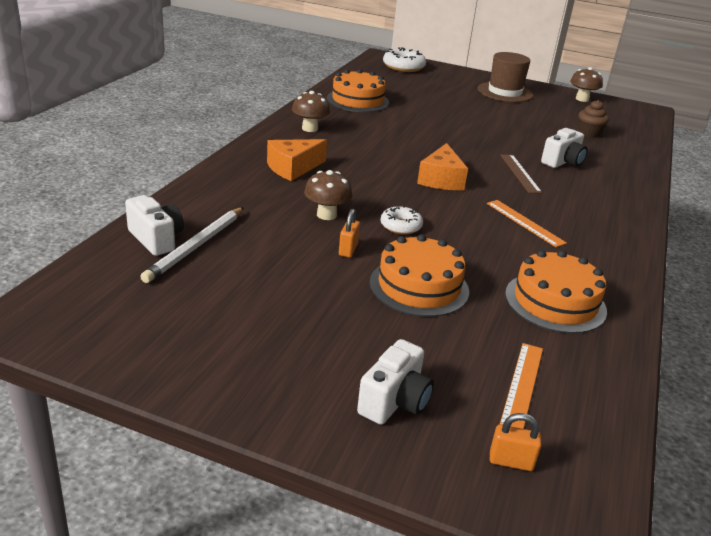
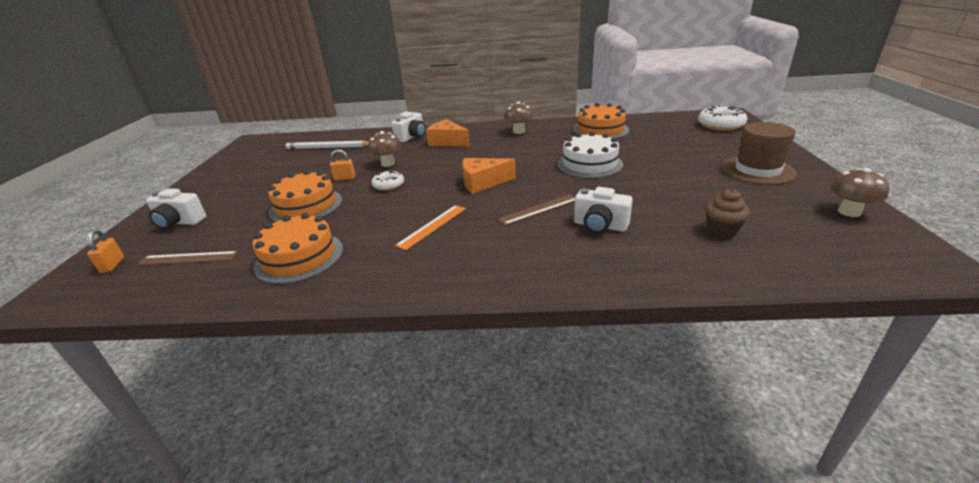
camera: 75 degrees right, 0 degrees up
white camera [125,195,184,256] -> white camera moved to [391,112,426,142]
orange ruler [500,343,543,429] -> brown ruler [137,251,238,265]
none -> white cake [557,132,623,178]

